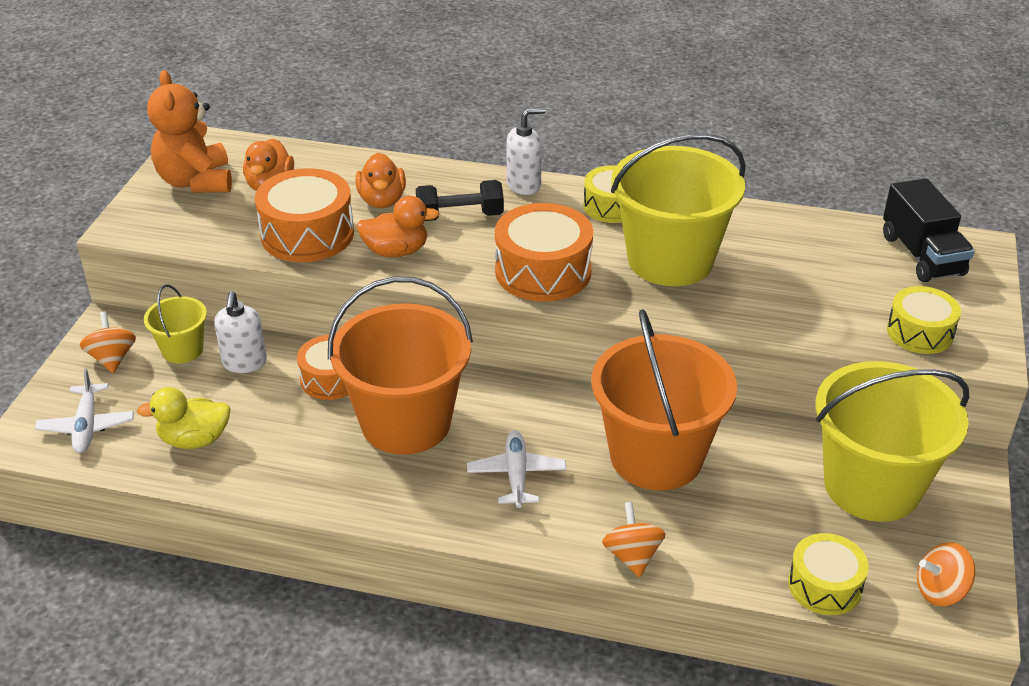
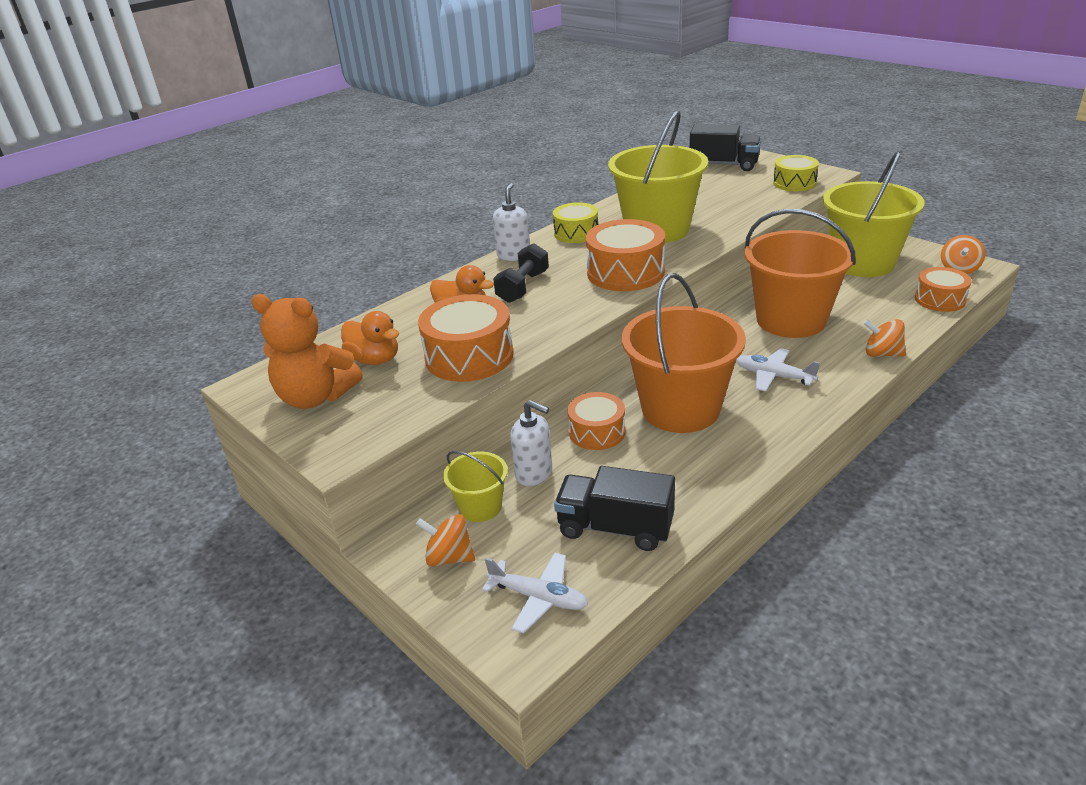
camera: 55 degrees left, 5 degrees down
yellow duck [137,387,231,449] -> black truck [554,466,675,551]
orange duck [356,196,440,257] -> none
yellow drum [788,533,869,615] -> orange drum [915,267,972,312]

